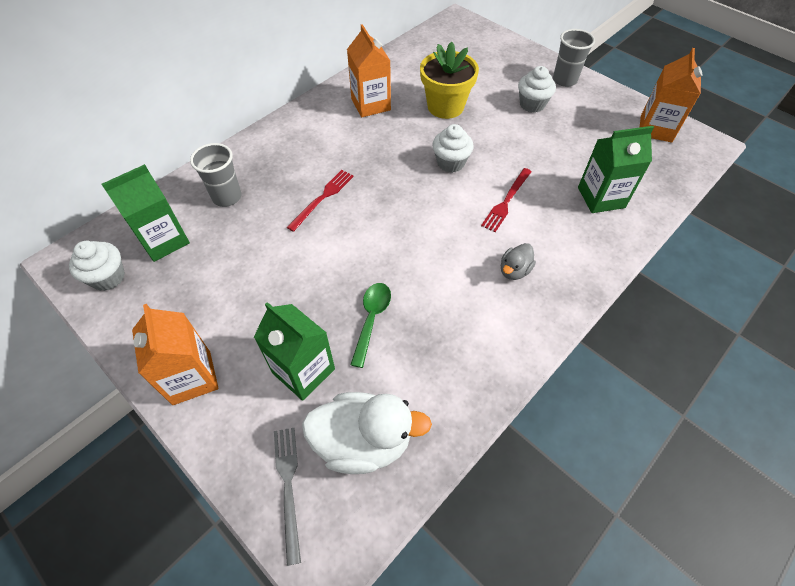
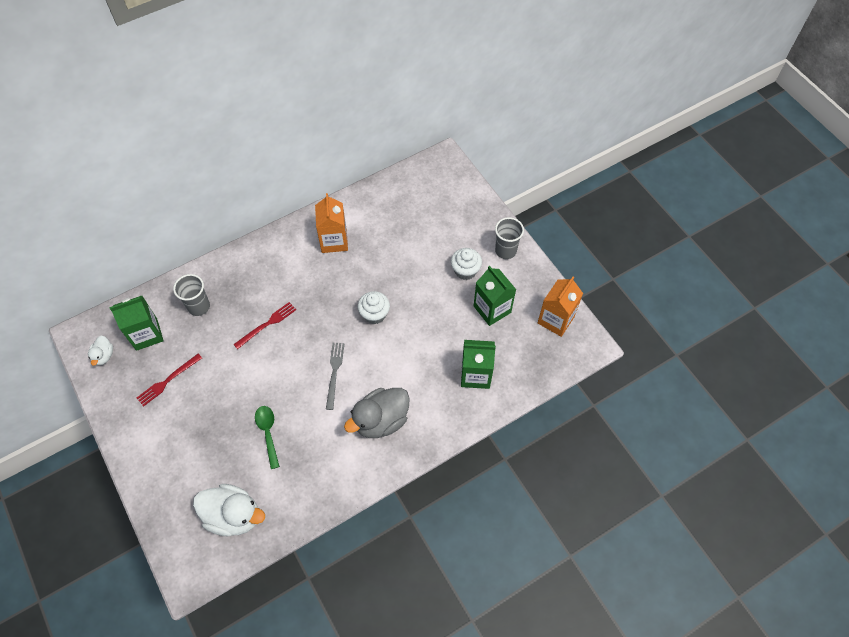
camera: 15 degrees right, 5 degrees up
white cupcake [69,241,125,291] -> white duck [88,335,113,366]
orange carton [132,304,219,405] -> none
green carton [254,302,335,401] -> green carton moved to [474,266,516,326]
grey fork [274,428,301,566] -> grey fork moved to [326,343,344,410]
green spoon [350,283,391,368] -> green spoon turned 45 degrees counterclockwise [255,406,280,469]
yellow flower pot [420,41,479,119] -> none
red fork [481,168,532,232] -> red fork moved to [137,354,202,406]
grey duck [501,243,536,280] -> grey duck [344,388,410,438], size x1.99

